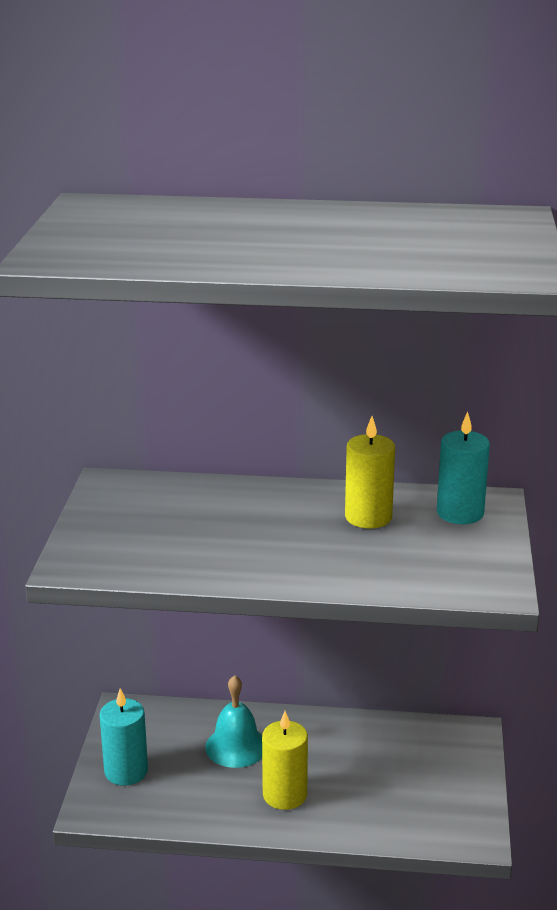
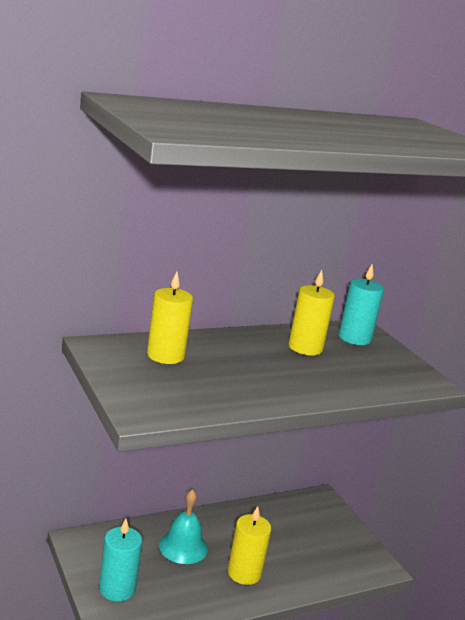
camera: 35 degrees left, 5 degrees down
none -> yellow candle [147,272,193,364]

